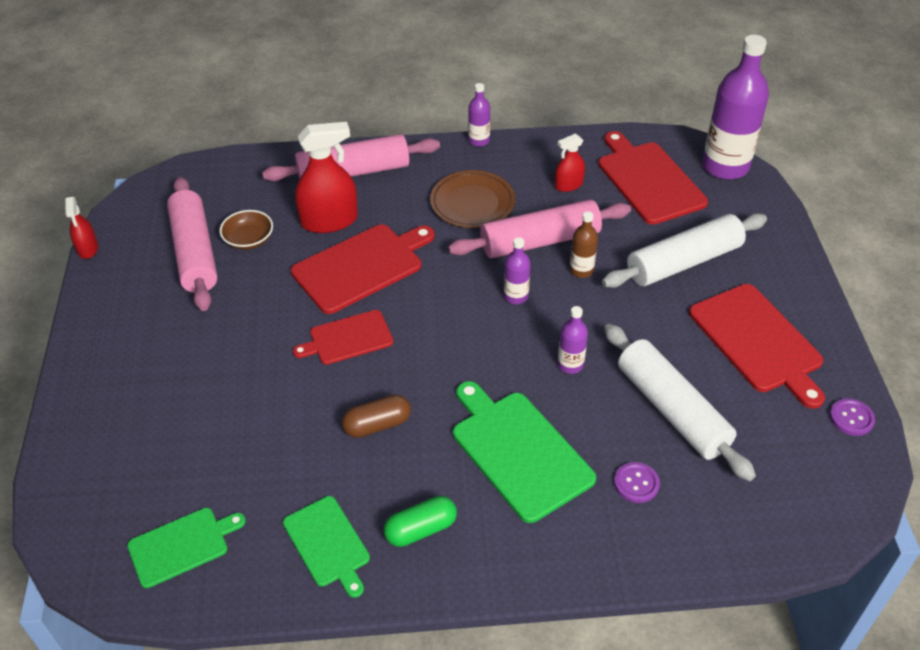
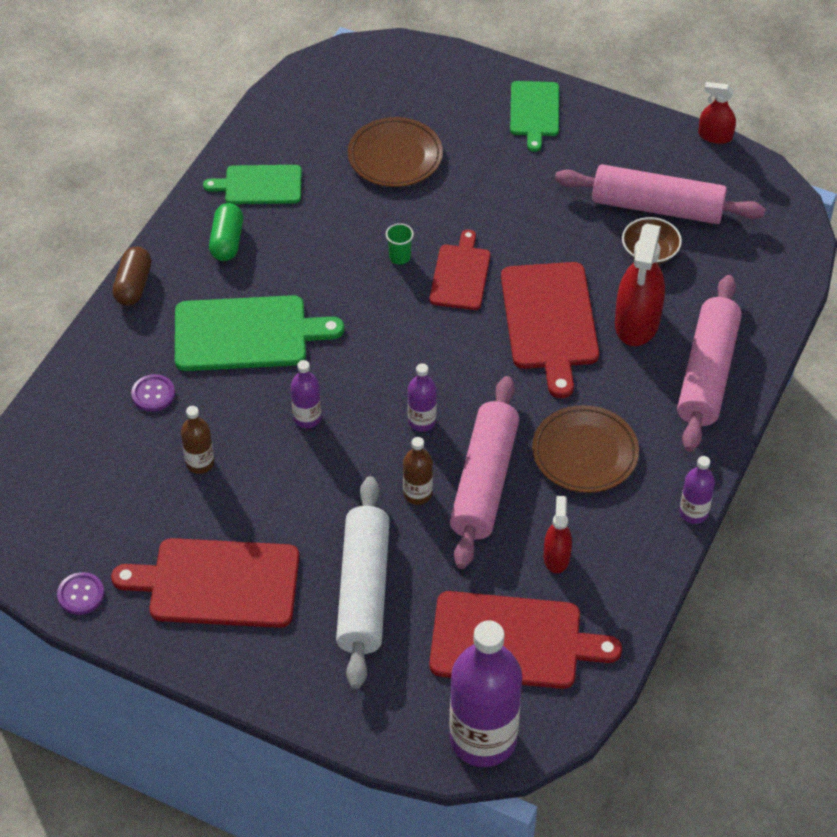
camera: 120 degrees right, 5 degrees up
green cutting board [127,508,246,588] -> green cutting board moved to [510,81,559,152]
brown capsule [342,394,411,438] -> brown capsule moved to [112,247,151,306]
white rolling pin [604,324,756,481] -> brown bottle [181,406,214,474]
none -> brown plate [348,117,443,187]
none -> green cup [386,223,414,265]

